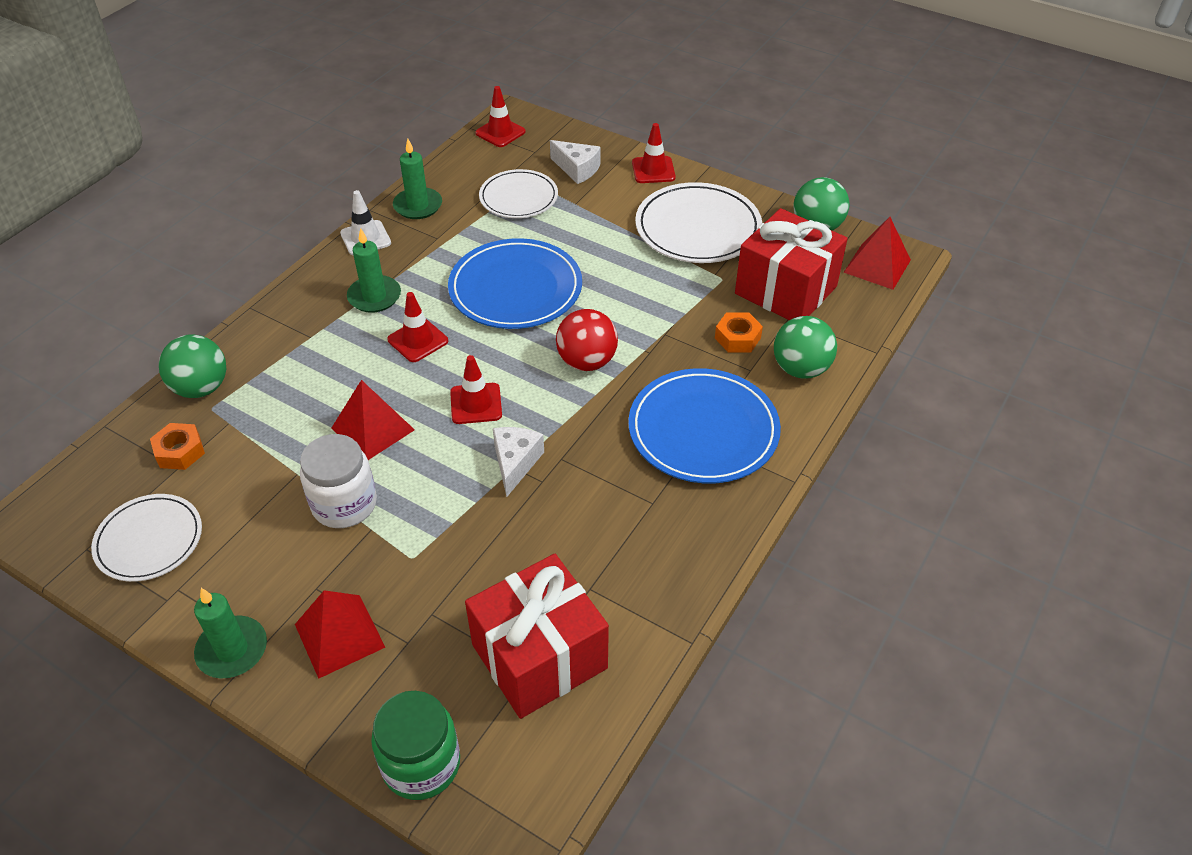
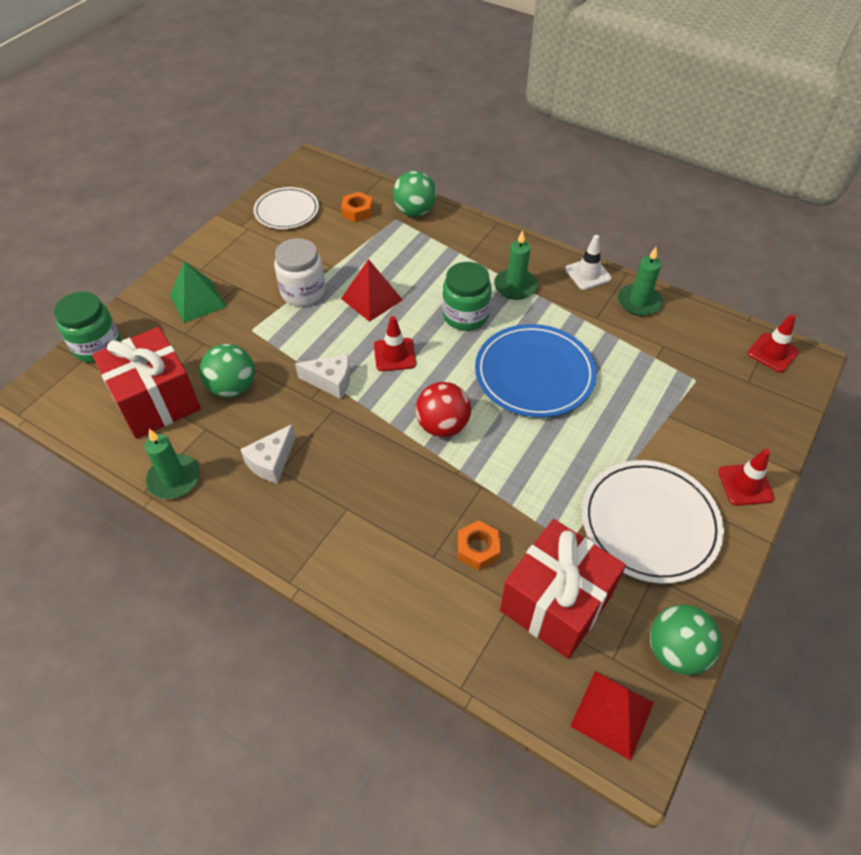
camera: 90 degrees right, 5 degrees up
green candle [194,588,267,679] -> green candle moved to [144,429,200,499]
red pyramid [295,590,385,679] -> green pyramid [170,261,226,323]
red traffic cone [387,292,448,362] -> green jar [442,262,492,331]
white plate [479,169,558,218] -> none
white cheese [550,140,600,184] -> white cheese moved to [240,424,296,483]
blue plate [629,368,781,483] -> none
green ball [774,316,837,379] -> green ball moved to [200,344,255,398]

